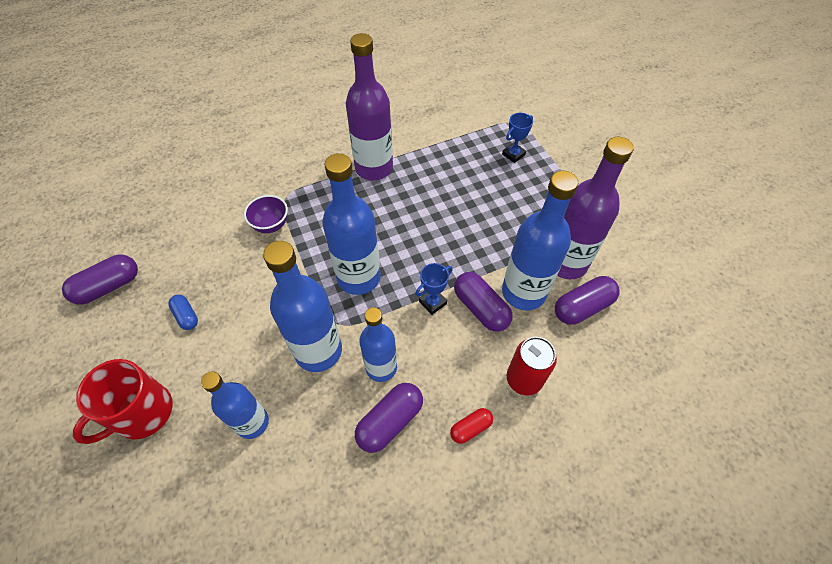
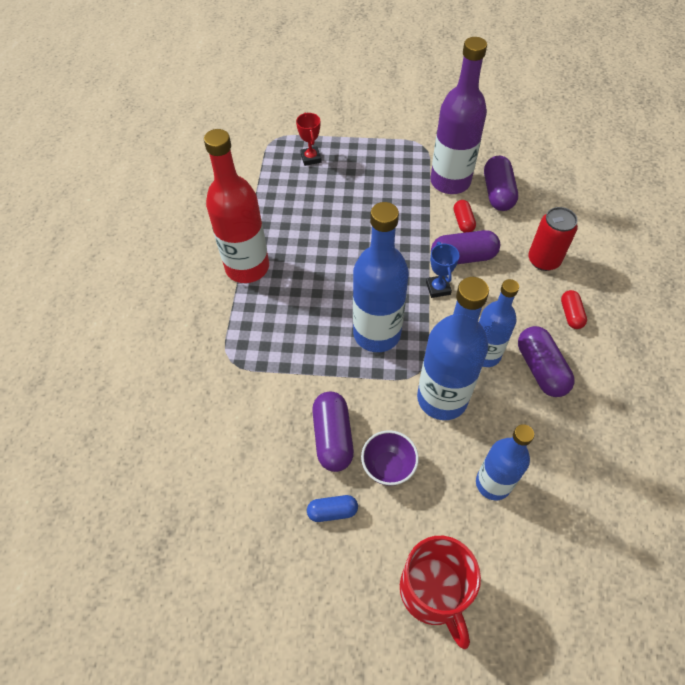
camera: 60 degrees left, 0 degrees up
purple capsule [62,255,138,305] -> purple capsule moved to [312,392,354,472]
purple bowl [244,195,288,233] -> purple bowl moved to [361,430,419,486]
purple bottle [346,33,393,180] -> red bottle [204,129,269,283]
blue trophy [502,113,533,163] -> red trophy [296,113,322,166]
blue bottle [502,171,578,310] -> red capsule [454,200,476,233]

